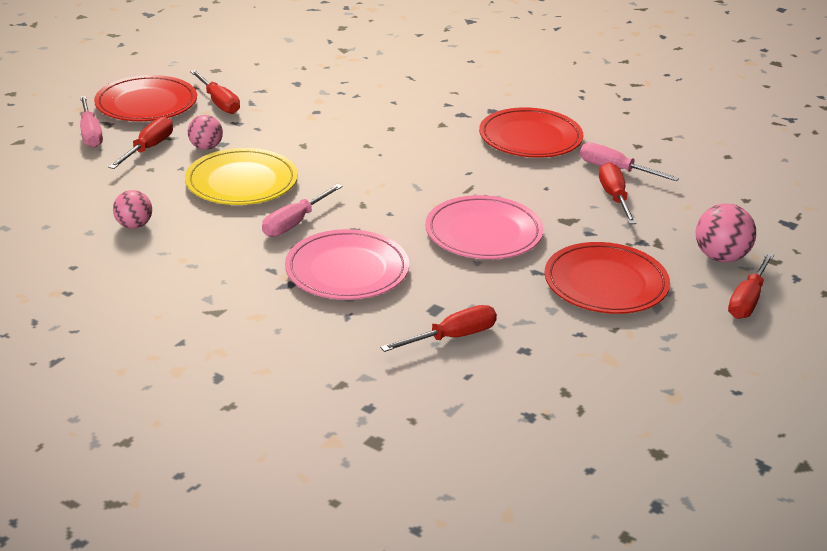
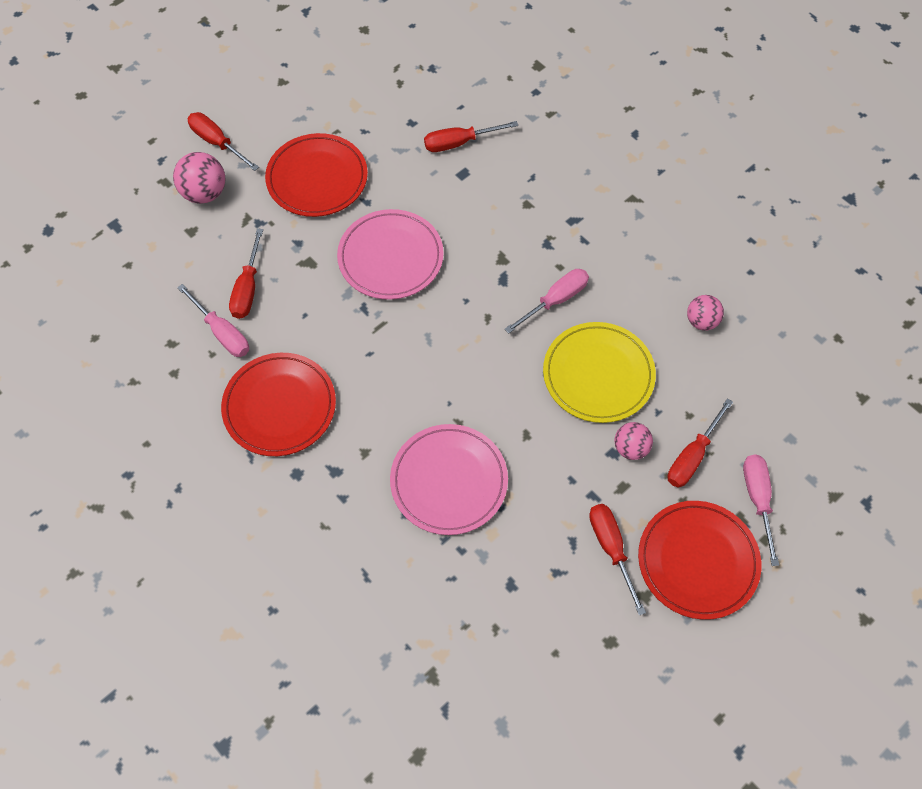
camera: 165 degrees left, 30 degrees up
pink plate [285,229,409,300] -> pink plate moved to [390,424,508,535]
red screwdriver [728,252,774,319] -> red screwdriver turned 90 degrees counterclockwise [188,112,259,171]

